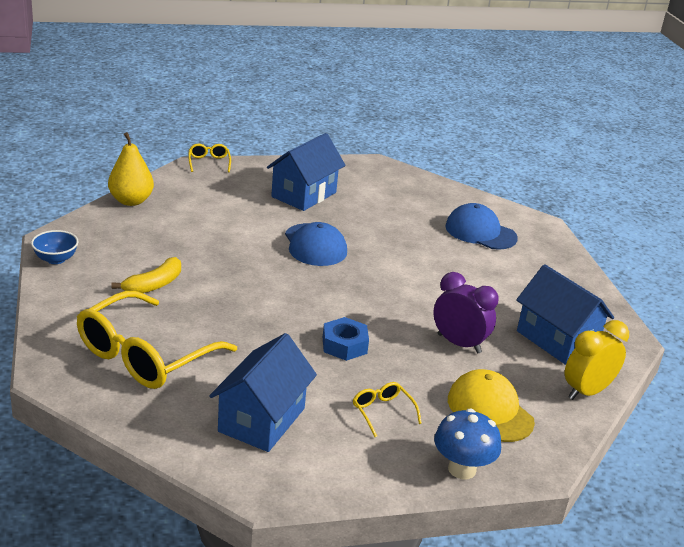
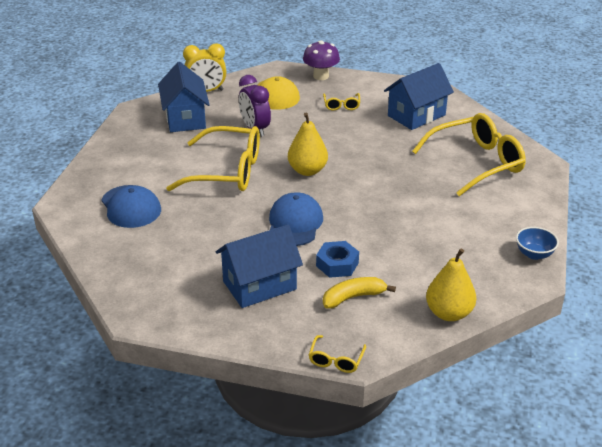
camera: 150 degrees left, 5 degrees up
yellow banana [111,257,181,293] -> yellow banana moved to [323,277,396,308]
blue nut [323,317,369,361] -> blue nut moved to [316,241,359,278]
blue mushroom [434,409,501,479] -> purple mushroom [303,40,340,80]
none -> yellow glasses [166,126,260,191]
none -> yellow pear [288,113,328,176]

